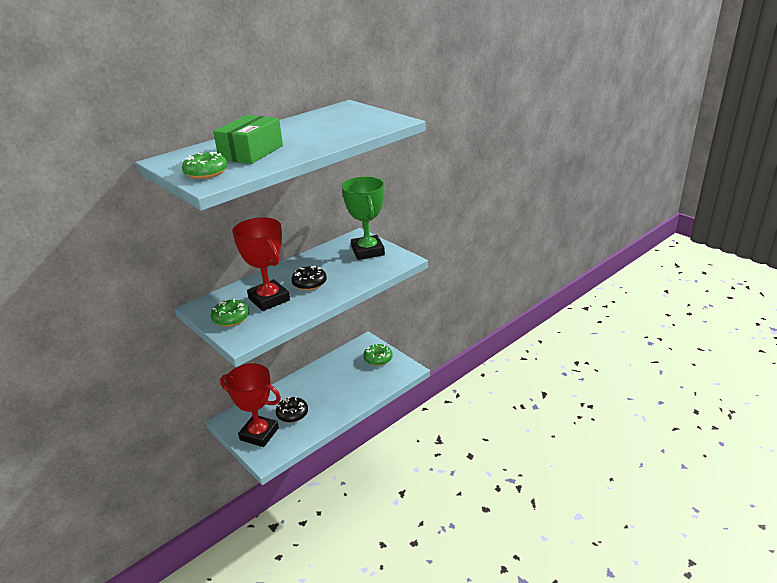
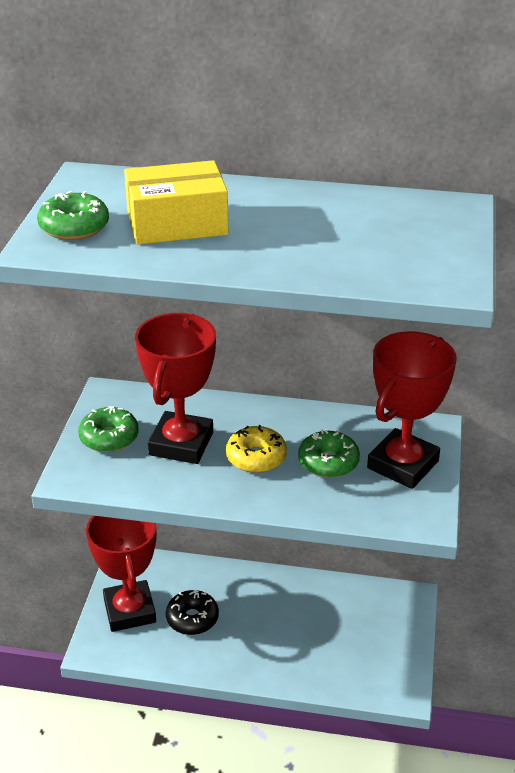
camera: 50 degrees right, 5 degrees up
green box [213,115,283,164] -> yellow box [124,160,228,245]
black donut [291,266,327,290] -> yellow donut [226,425,287,473]
green trophy [341,177,385,260] -> red trophy [367,331,457,489]
green donut [363,344,393,366] -> green donut moved to [298,429,360,478]

